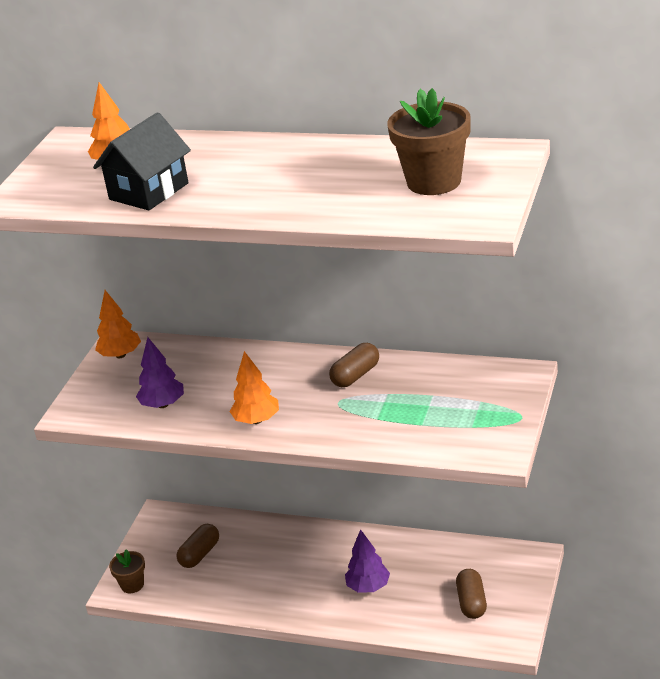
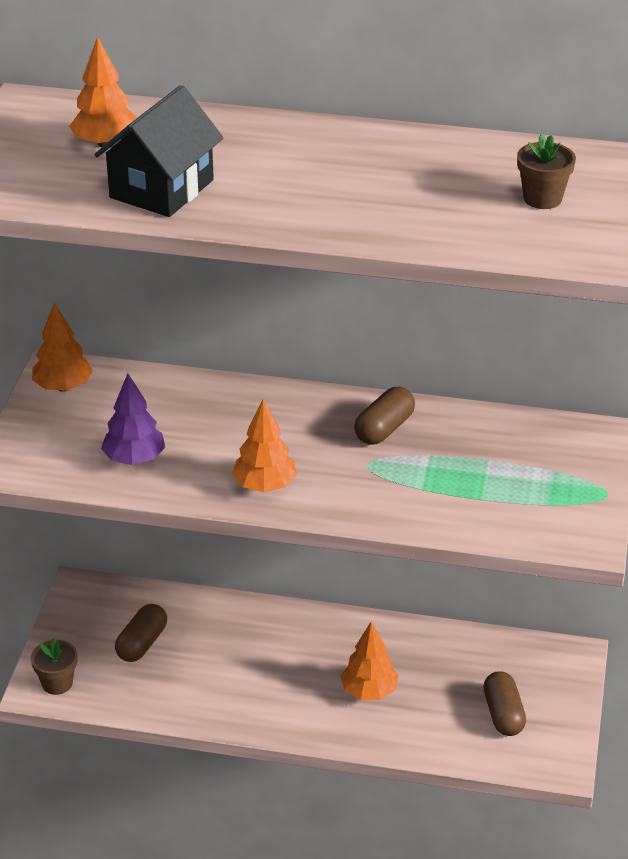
camera: 10 degrees left, 5 degrees up
purple tree [345,529,390,593] -> orange tree [341,622,399,700]
brown flower pot [387,88,471,195] -> brown flower pot [517,134,576,209], size x0.55

